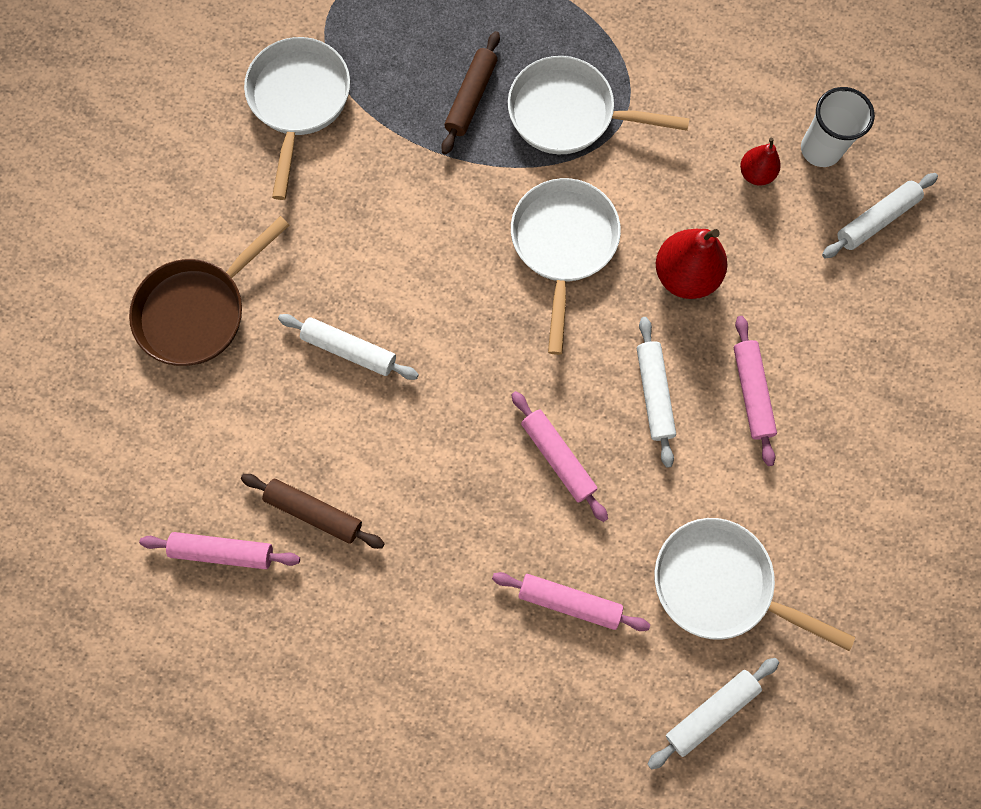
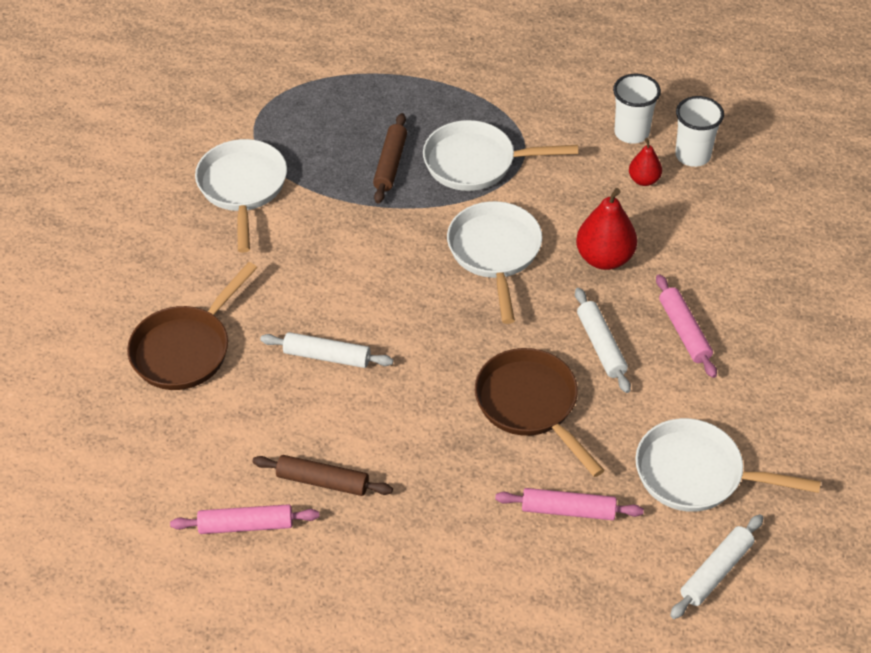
camera: 10 degrees left, 25 degrees down
pink rolling pin [511,391,608,522] -> brown pan [475,348,605,477]
white rolling pin [822,173,938,258] -> none
none -> white cup [613,74,661,144]

